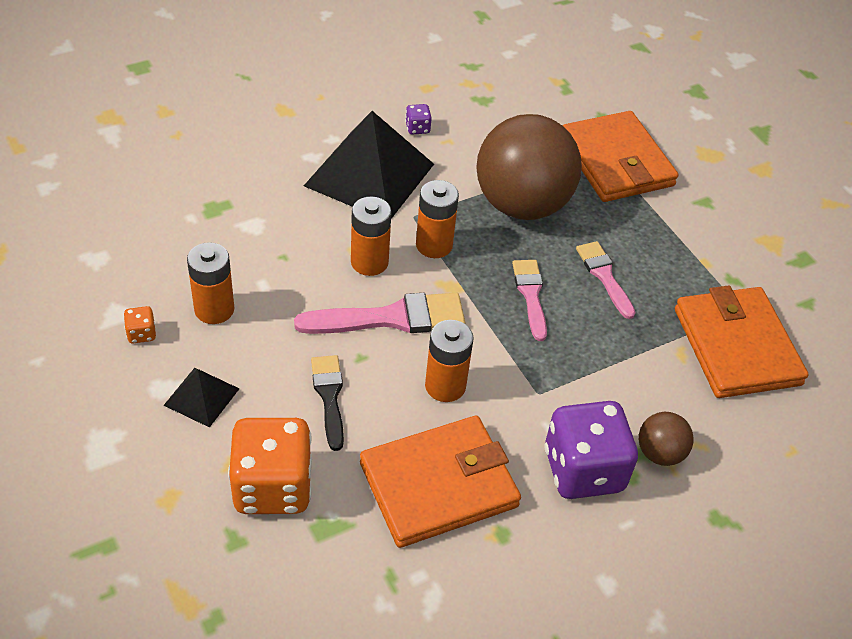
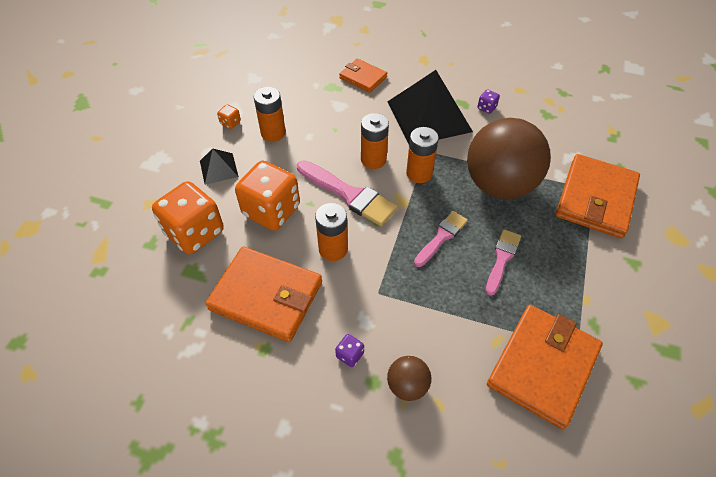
camera: 50 degrees right, 5 degrees up
black brush [311,355,344,451] -> orange dice [235,161,300,231]
purple dice [544,401,638,499] -> purple dice [335,334,364,367], size x0.41
none -> orange wallet [339,58,387,93]

